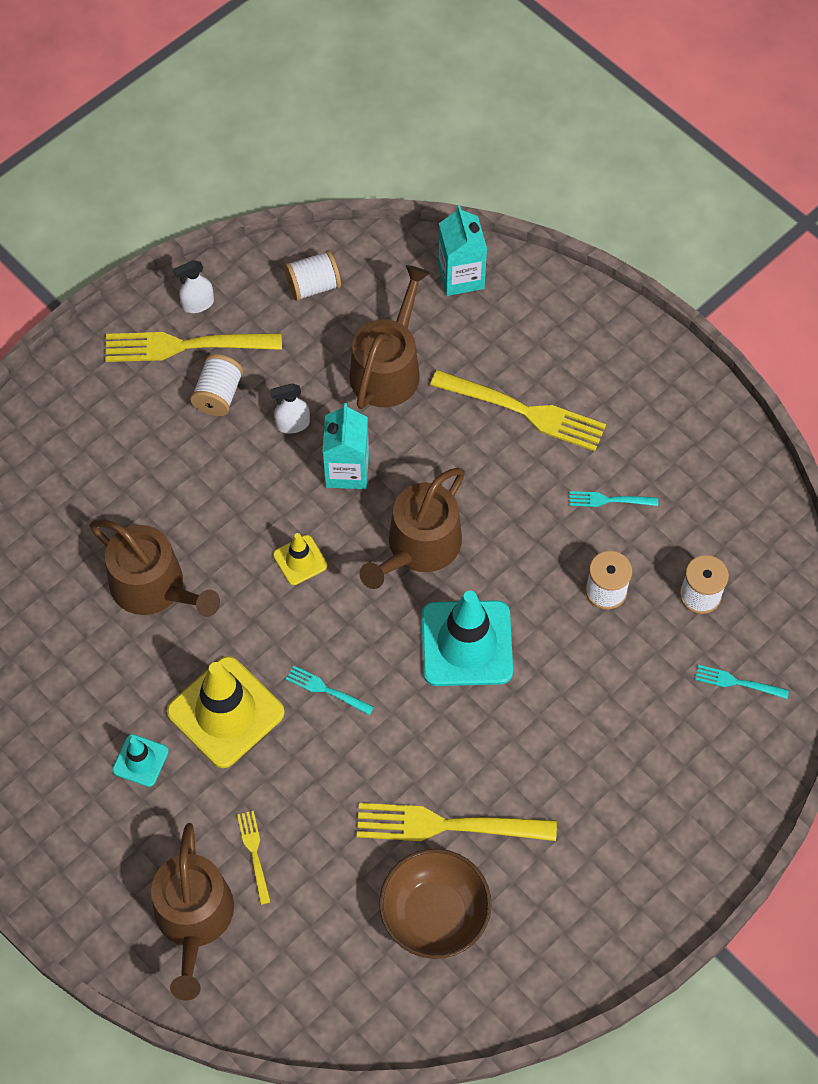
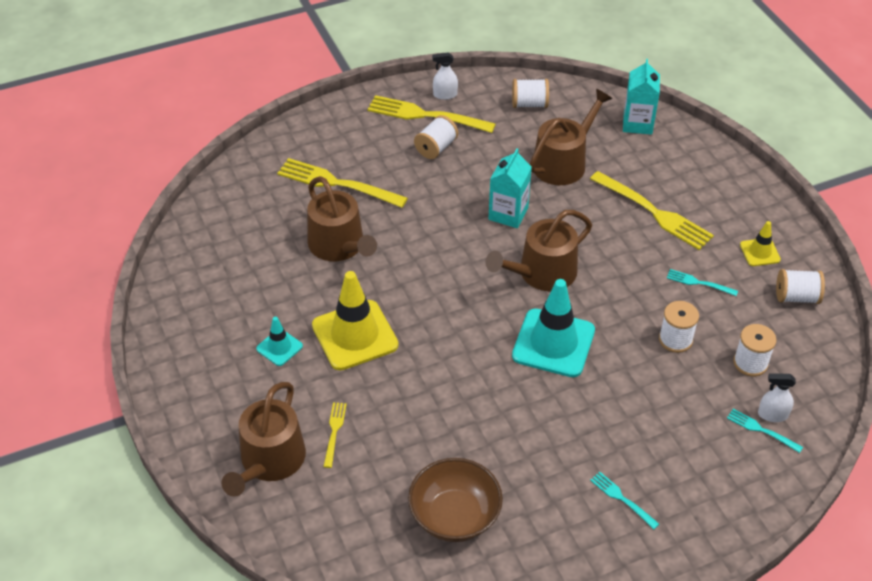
camera: 20 degrees right, 15 degrees down
white spray bottle [270,384,310,434] -> white spray bottle moved to [758,373,796,422]
yellow traffic cone [273,533,327,585] -> yellow traffic cone moved to [740,221,781,266]
turquoise fork [286,665,374,715] -> turquoise fork moved to [590,472,659,529]
yellow fork [357,803,557,841] -> yellow fork moved to [277,158,408,208]
none -> white spool [776,269,825,304]

